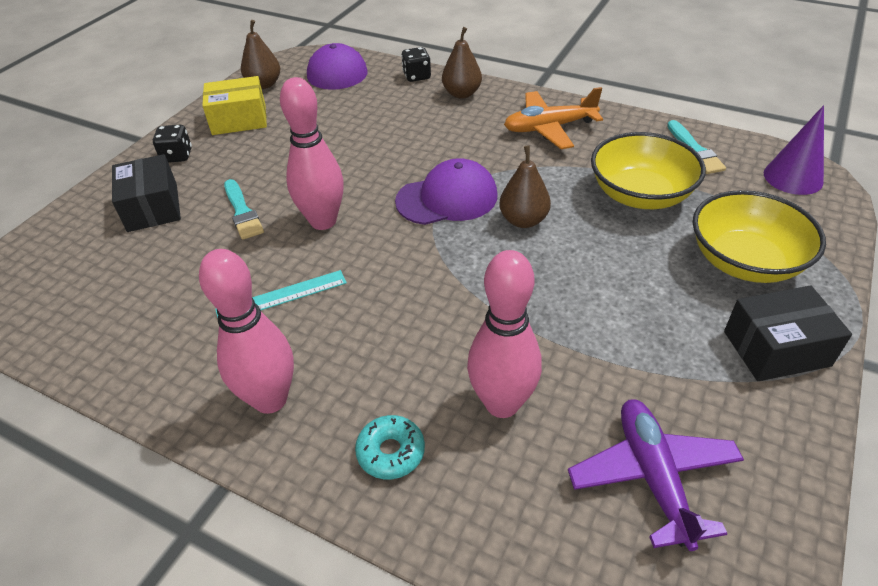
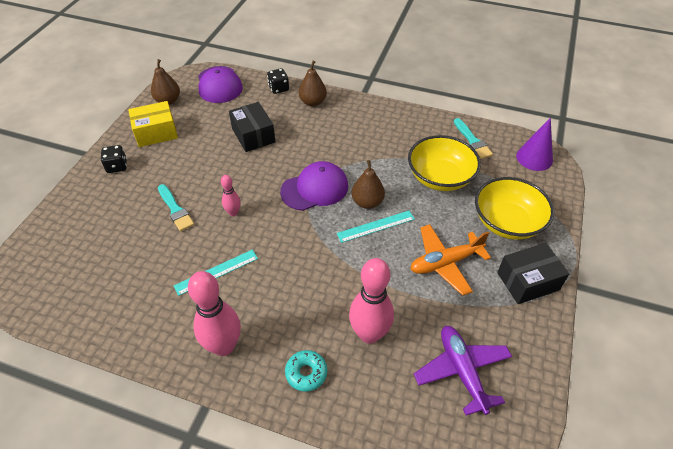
camera: 10 degrees left, 5 degrees up
black box [112,154,181,232] -> black box moved to [229,102,275,152]
pink bowling pin [280,77,344,230] -> pink bowling pin [221,175,241,216], size x0.50
orange plane [504,87,603,149] -> orange plane moved to [411,224,491,296]
none -> turquoise ruler [337,211,415,243]

